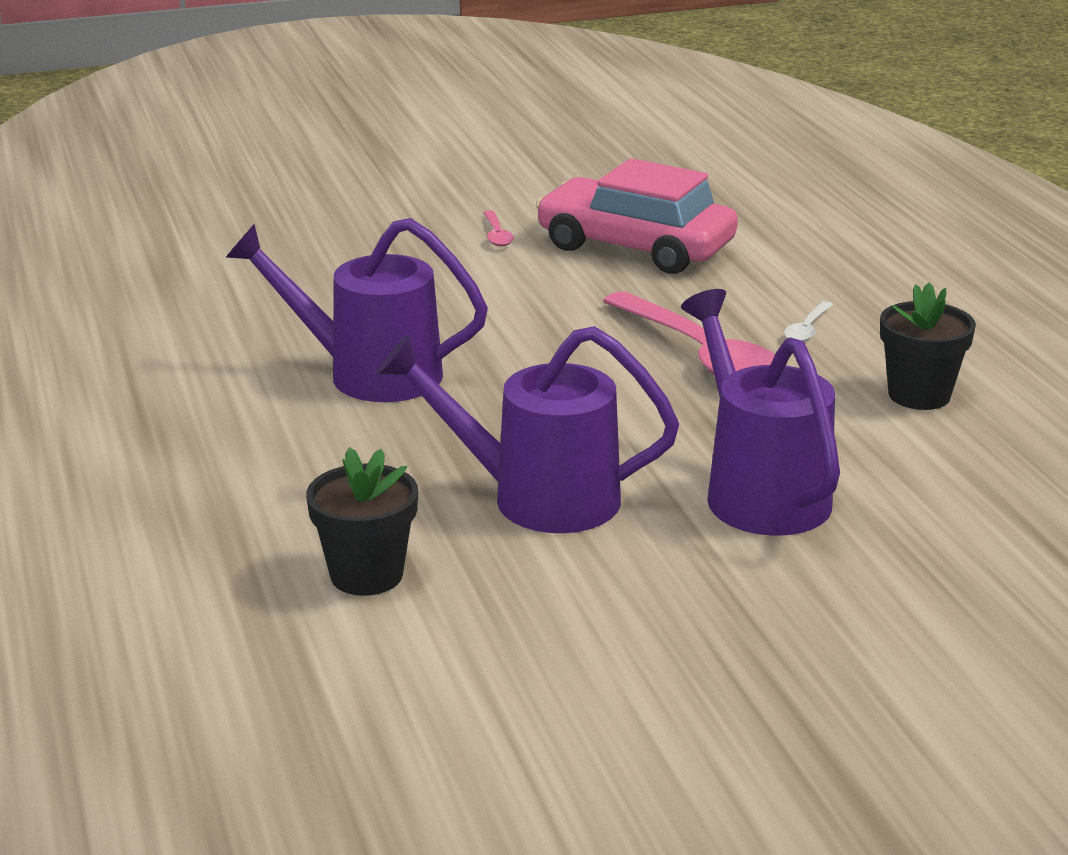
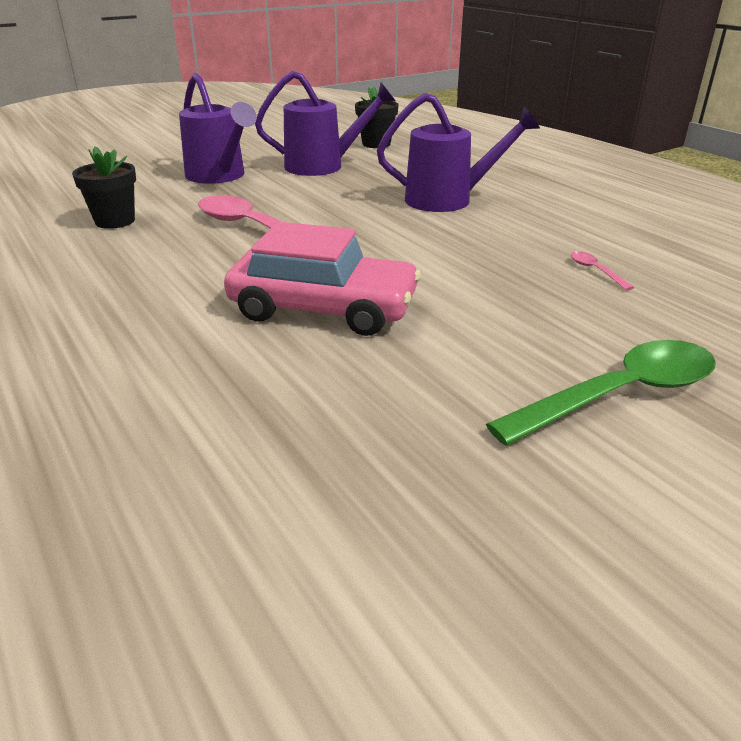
camera: 165 degrees right, 5 degrees up
pink spoon [483,210,514,247] -> pink spoon moved to [571,251,634,290]
white spoon [784,301,833,342] -> none
none -> green spoon [486,340,716,446]

